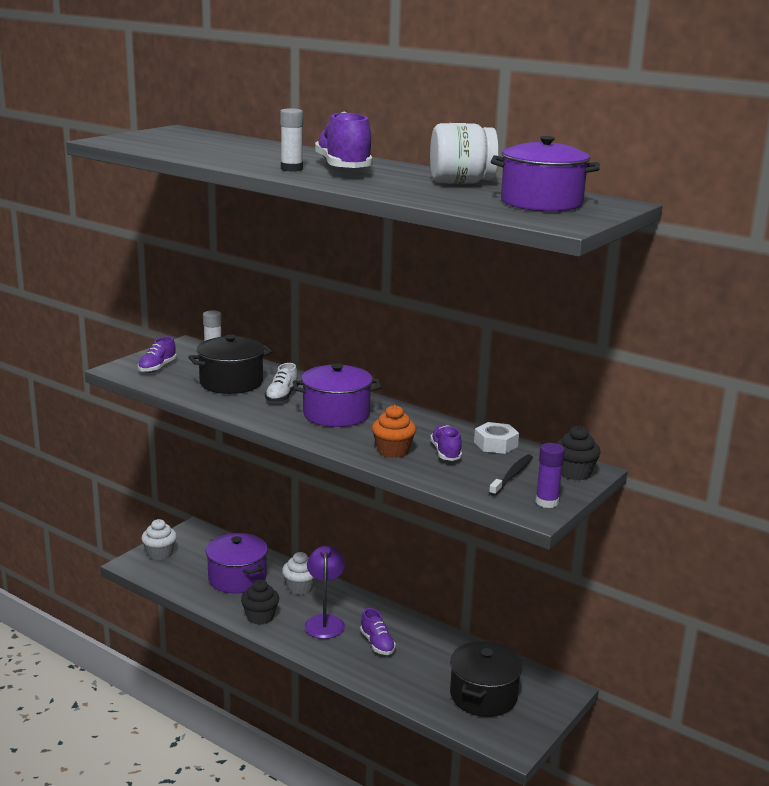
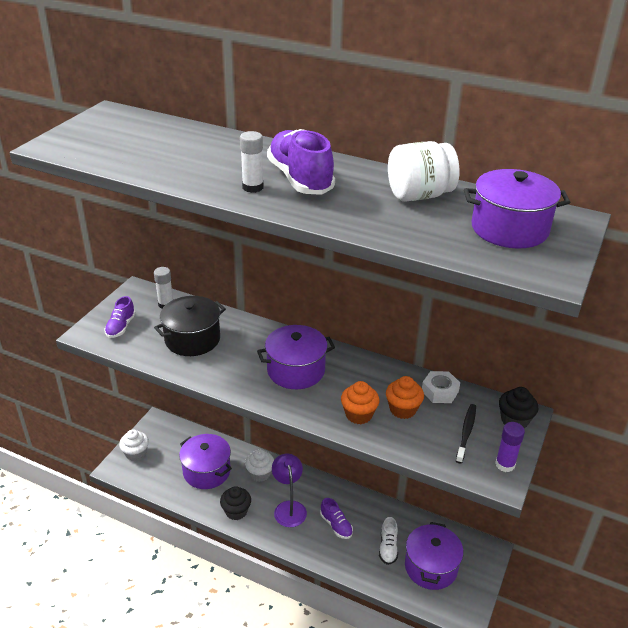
camera: 10 degrees left, 15 degrees up
white shoe [265,363,298,403] -> white shoe moved to [379,517,398,565]
purple shoe [430,425,462,461] -> orange cupcake [386,376,424,419]
black pot [450,641,523,717] -> purple pot [405,522,464,590]

